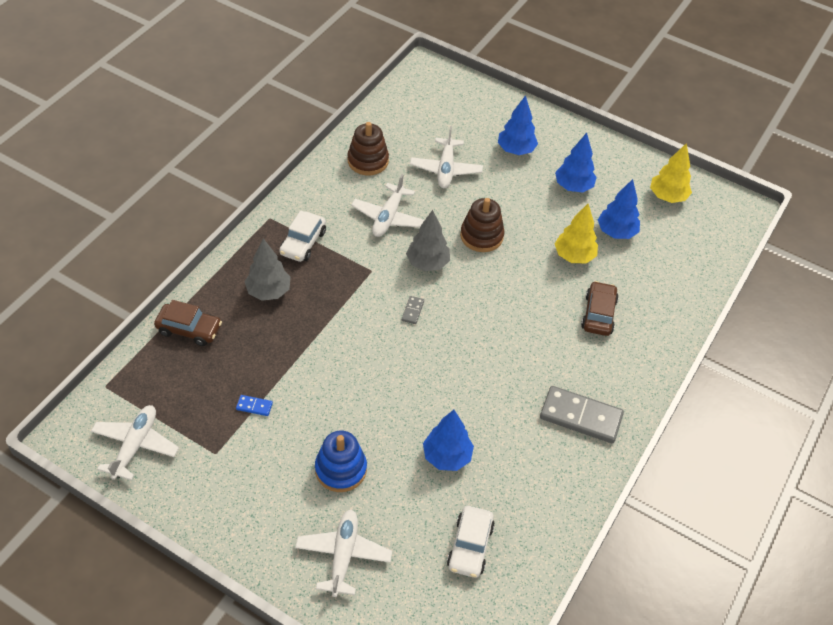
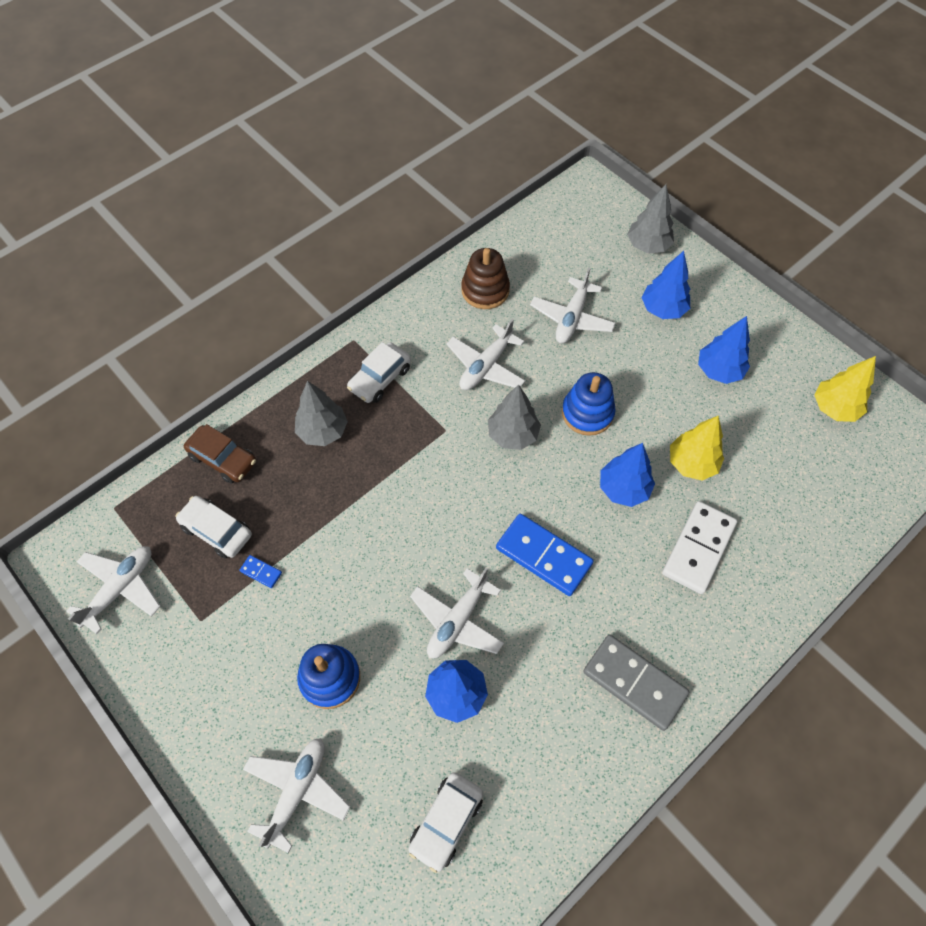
camera: 20 degrees right, 10 degrees up
grey domino [402,296,424,324] -> none
brown stacking toy [460,198,505,252] -> blue stacking toy [562,372,616,436]
brown car [581,281,619,336] -> white domino [662,501,737,594]
blue tree [598,179,640,239] -> blue tree moved to [600,443,655,507]
none -> white car [176,496,252,559]
none -> white plane [410,568,504,659]
none -> blue domino [496,514,593,596]
none -> grey tree [627,184,674,254]

